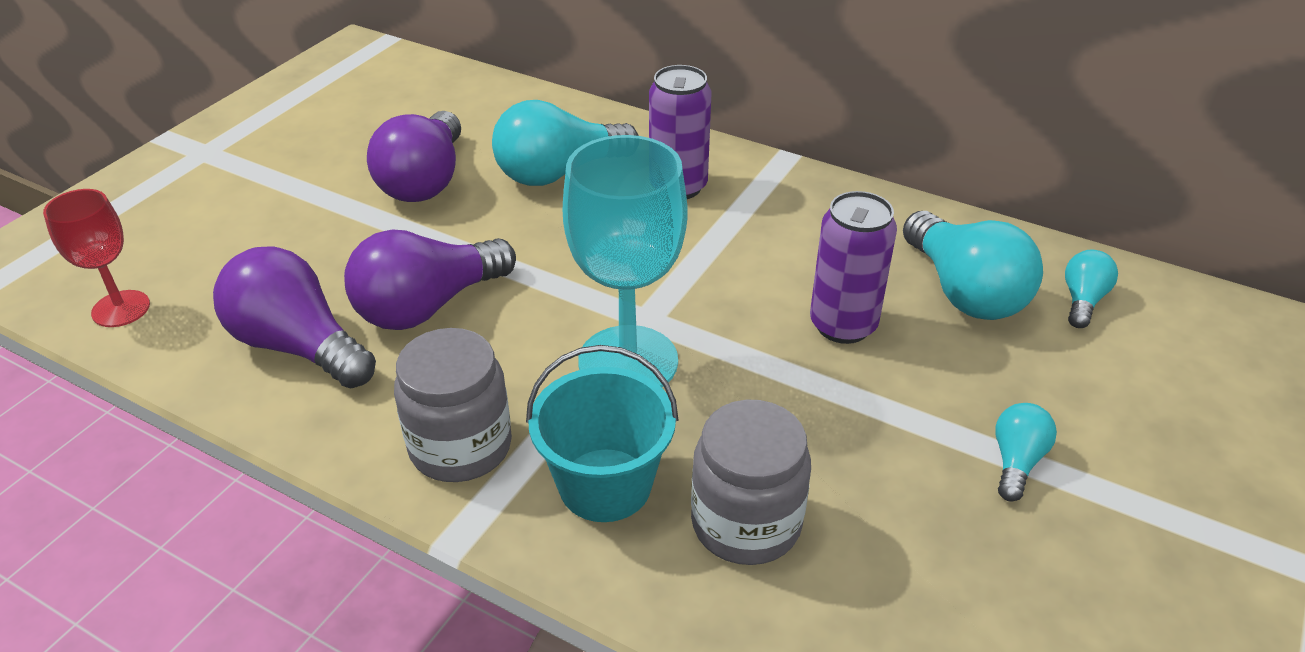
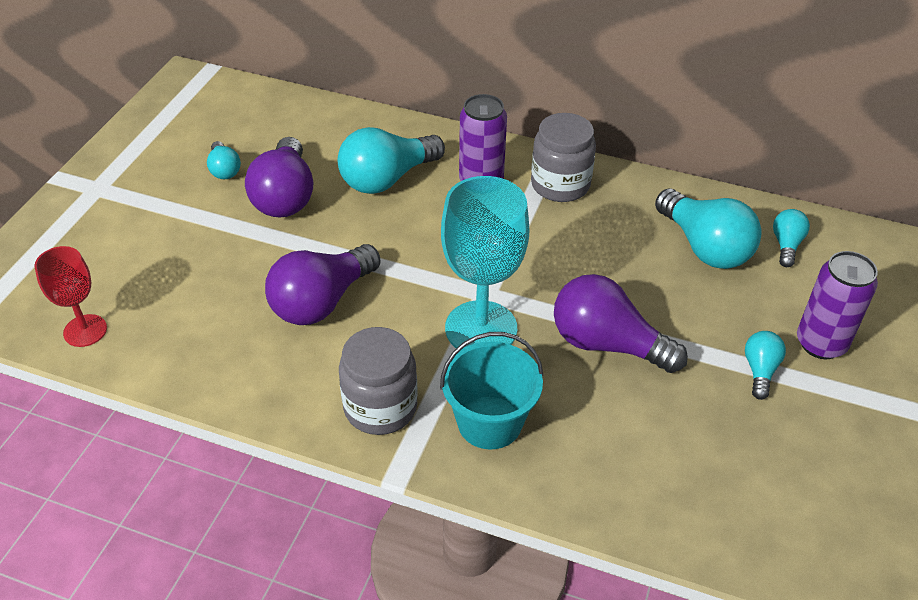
camera: 10 degrees left, 5 degrees up
purple light bulb [213,246,376,388] -> purple light bulb moved to [554,274,688,373]
grey jar [691,400,811,565] -> grey jar moved to [531,113,596,202]
purple can [810,191,897,344] -> purple can moved to [797,251,878,359]
none -> turquoise light bulb [207,141,241,179]

